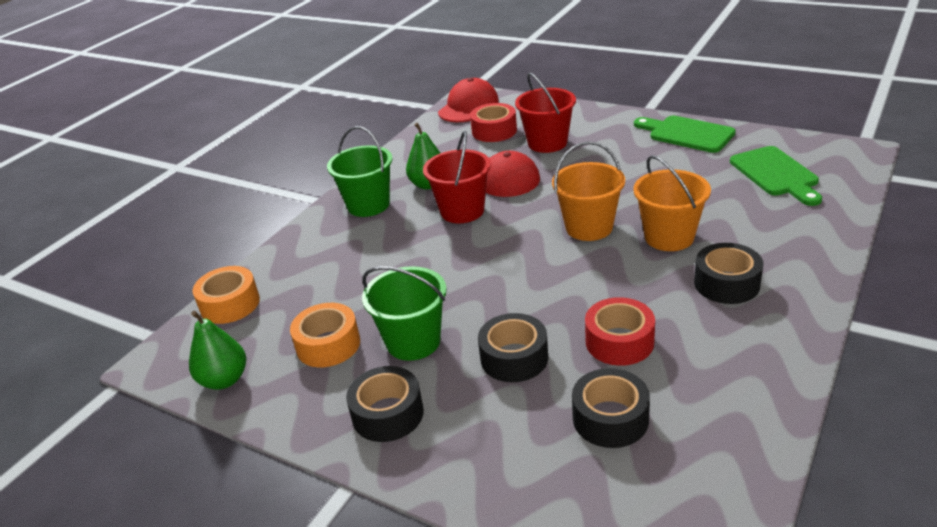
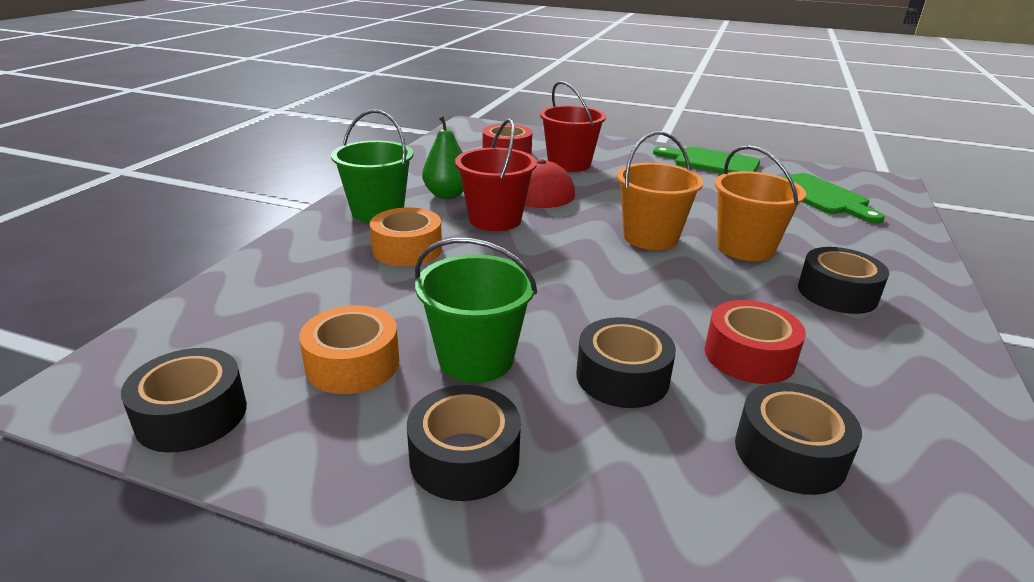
camera: 15 degrees left, 5 degrees down
green pear [189,311,246,390] -> black tape [121,348,247,453]
orange tape [193,266,260,324] -> orange tape moved to [370,208,442,266]
red cap [438,78,499,122] -> none

